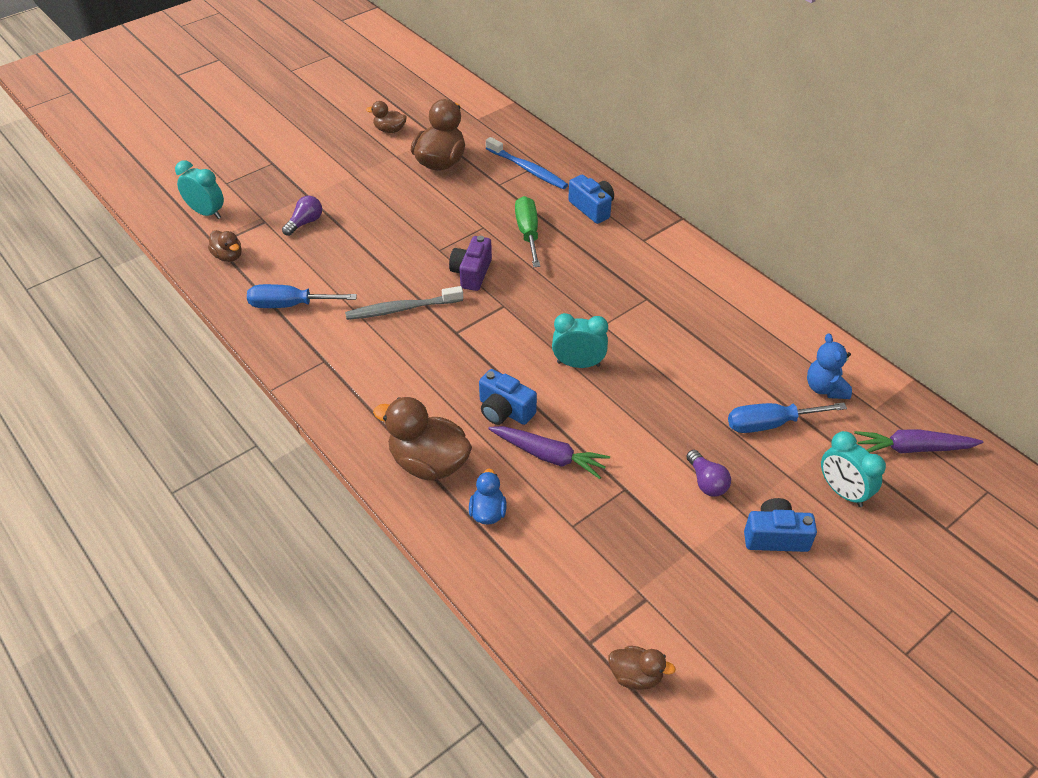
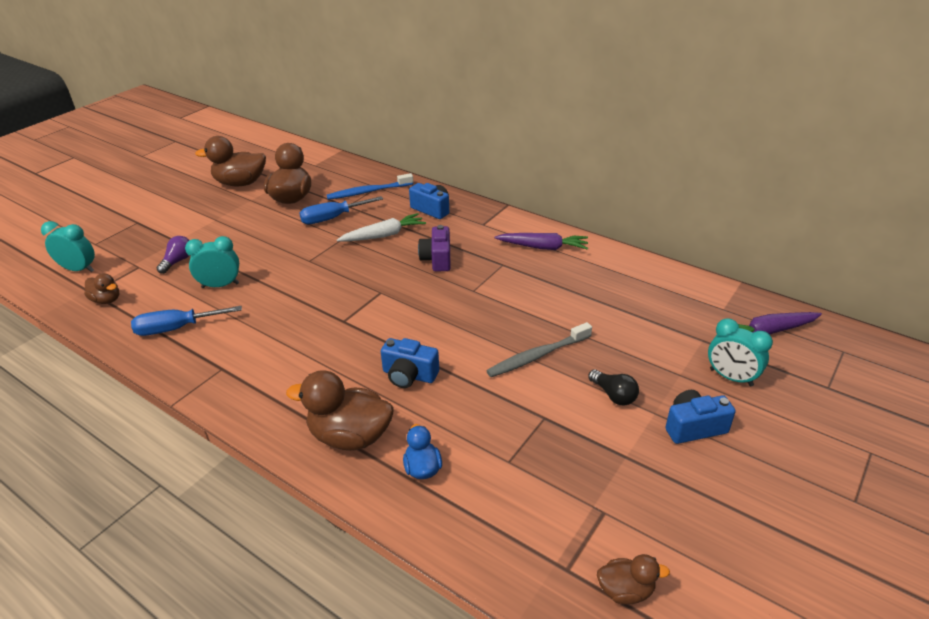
camera: 15 degrees left, 10 degrees down
grey toothbrush [345,286,463,320] -> grey toothbrush moved to [486,322,592,377]
brown duck [366,101,407,133] -> brown duck [195,136,266,186], size x1.86
purple camera [449,236,492,291] -> purple camera moved to [418,225,451,272]
blue toothbrush [486,137,568,189] -> blue toothbrush turned 135 degrees clockwise [327,173,413,200]
purple carrot [488,426,610,479] -> purple carrot moved to [494,233,588,250]
green screwdriver [515,196,540,267] -> white carrot [337,213,426,242]
turquoise clock [552,313,608,368] -> turquoise clock moved to [185,236,239,288]
purple light bulb [686,450,731,497] -> black light bulb [588,369,639,406]
blue screwdriver [728,402,847,433] -> blue screwdriver moved to [299,196,383,224]
blue teddy bear [807,333,852,399] -> none

